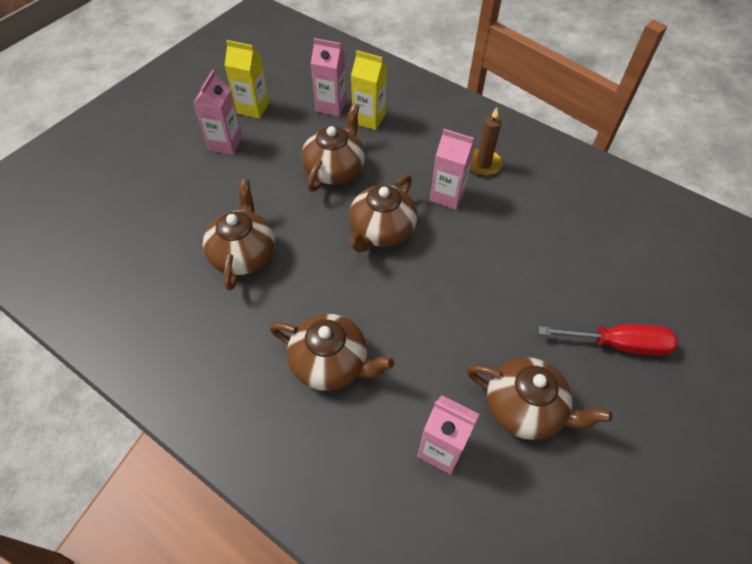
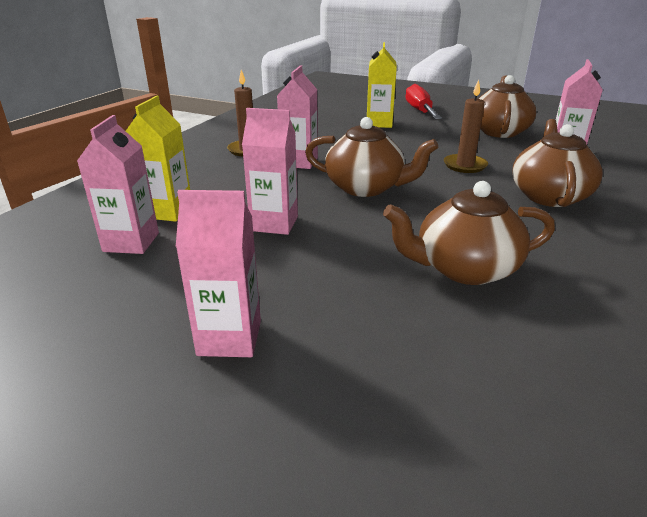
camera: 100 degrees left, 25 degrees down
yellow carton [225,40,269,119] -> yellow carton moved to [367,42,397,128]
brown teapot [302,103,365,192] -> pink carton [242,108,298,235]
none -> brown candle [444,80,488,173]

